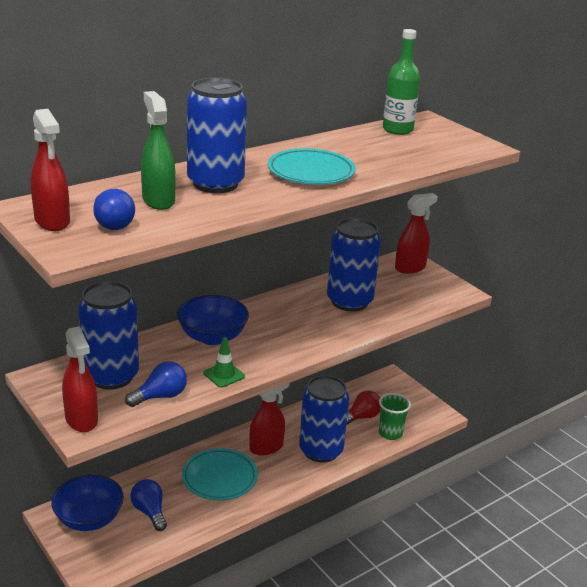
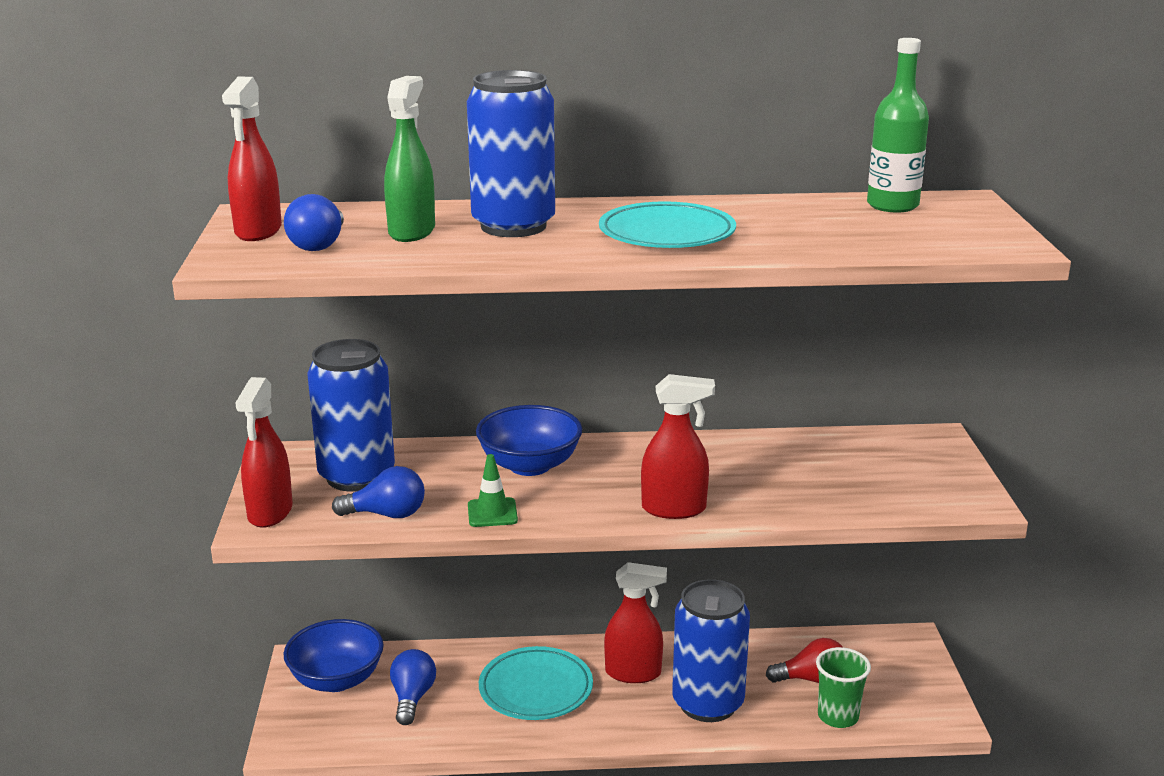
camera: 35 degrees right, 5 degrees down
blue can [327,218,381,312] -> none
red spray bottle [395,193,438,274] -> red spray bottle moved to [641,374,715,519]

